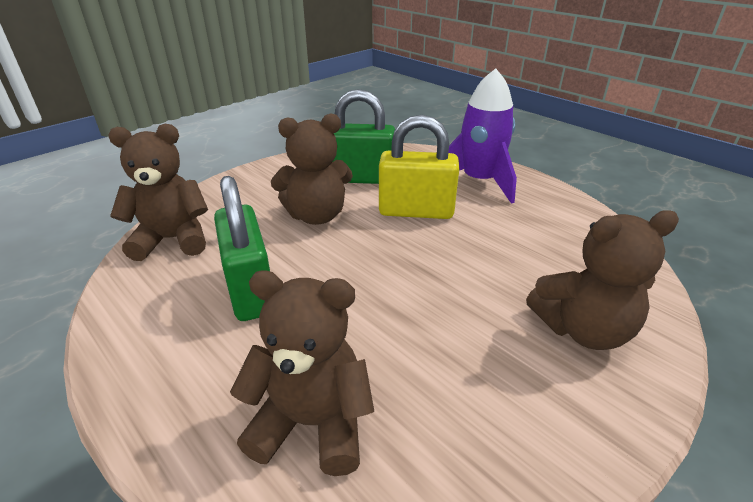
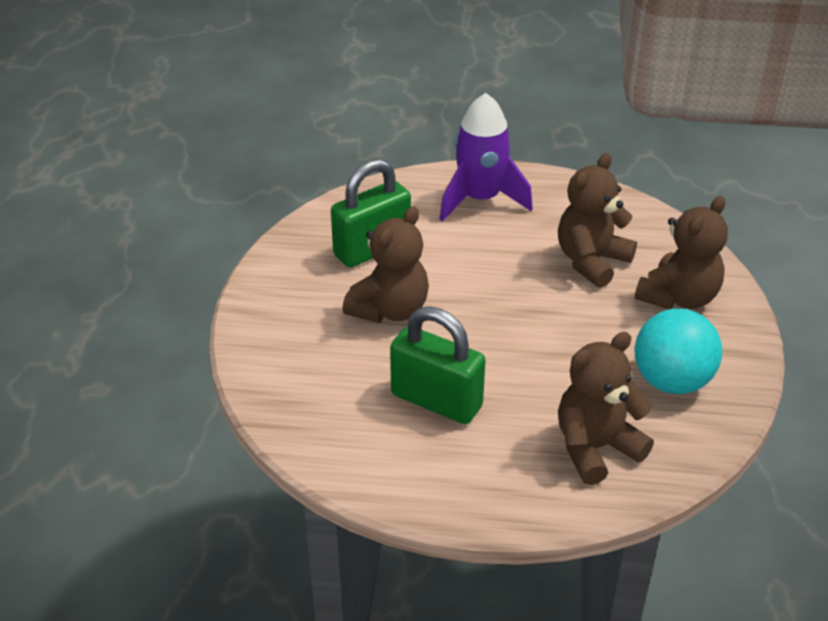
camera: 40 degrees left, 5 degrees up
brown teddy bear [108,124,208,261] -> brown teddy bear moved to [558,153,637,288]
yellow padlock [379,115,459,219] -> none
none -> turquoise ball [634,309,722,394]

